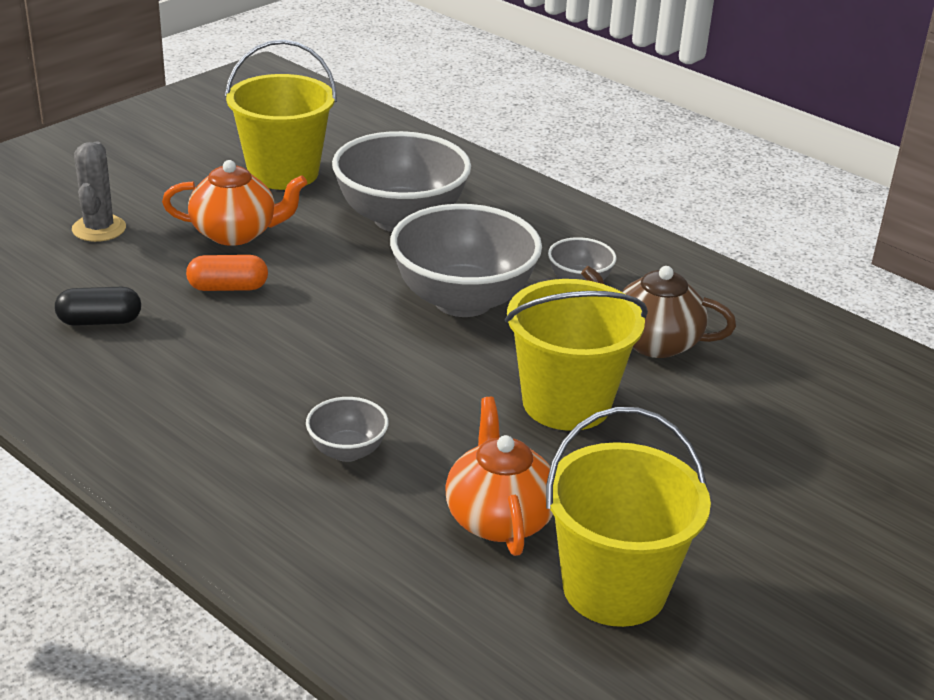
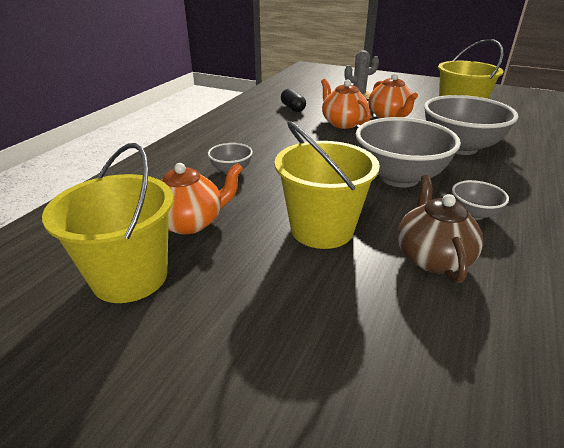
camera: 75 degrees right, 0 degrees up
orange capsule [186,255,268,291] -> orange teapot [321,79,371,129]

